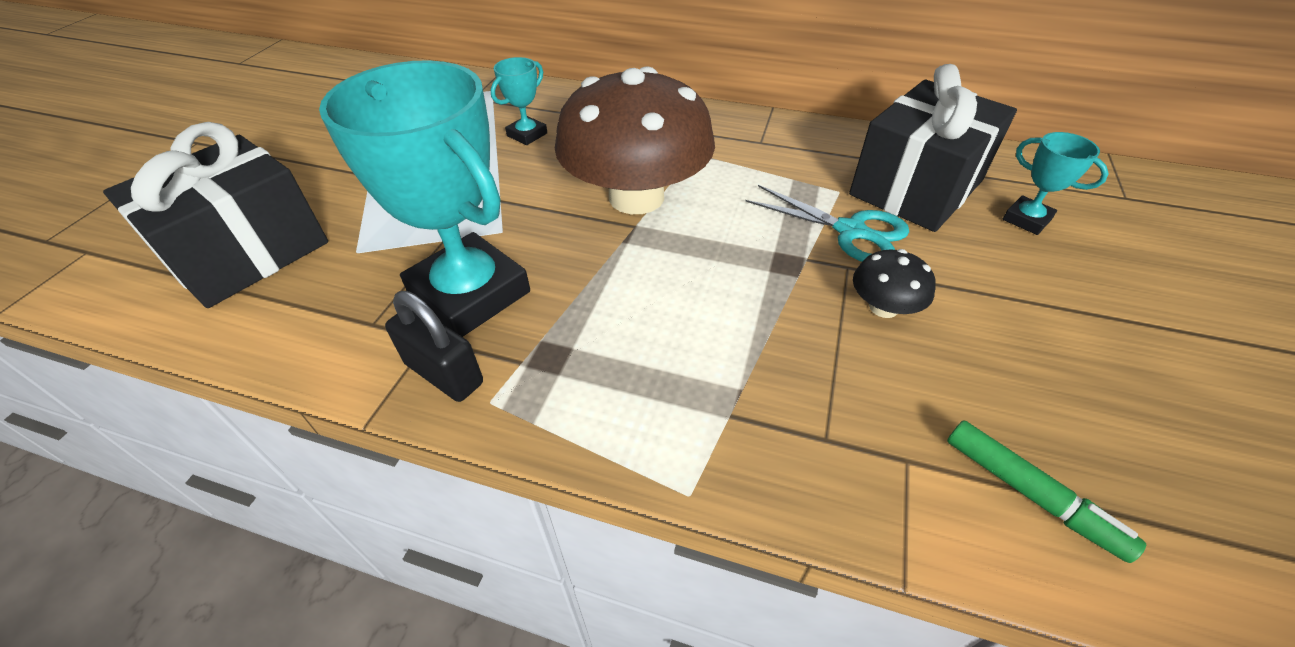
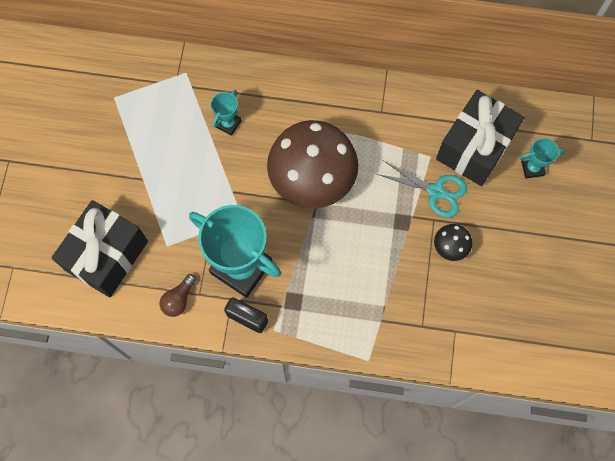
camera: 10 degrees left, 25 degrees up
green marker [947,420,1146,563] -> none
turquoise trophy [1003,132,1109,235] -> turquoise trophy turned 45 degrees counterclockwise [520,138,565,179]
none -> brown light bulb [160,274,196,317]

